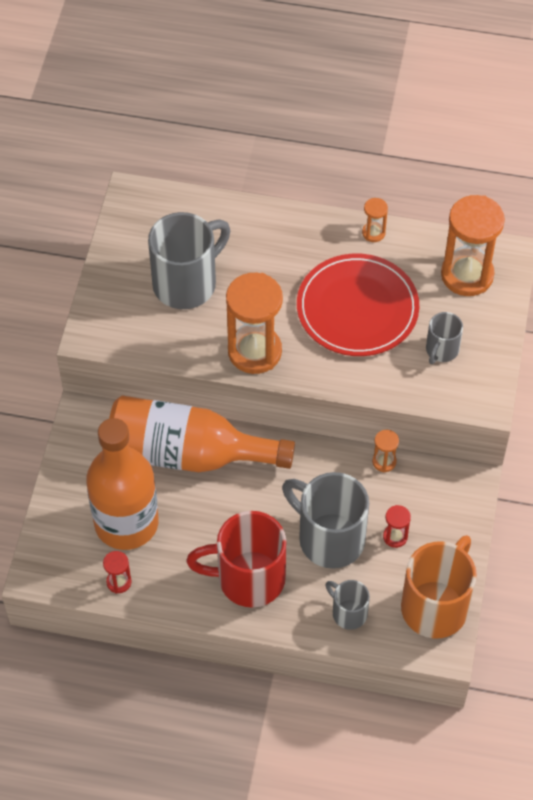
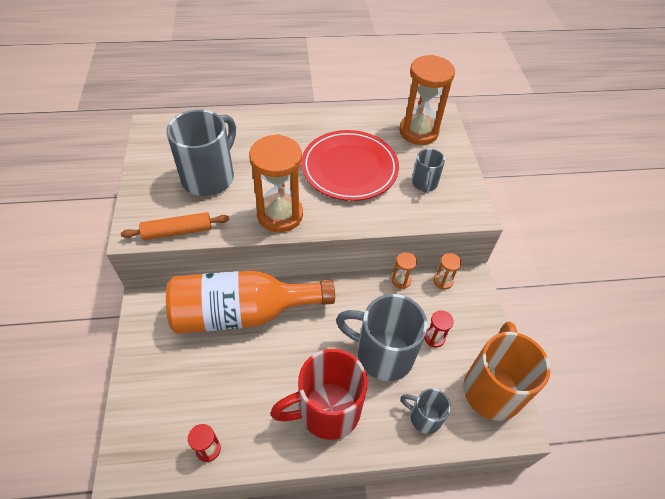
camera: 20 degrees left, 5 degrees down
orange bottle [86,418,159,550] -> none
orange hourglass [362,198,388,242] -> orange hourglass moved to [434,253,461,289]
none -> orange rolling pin [121,212,229,240]

